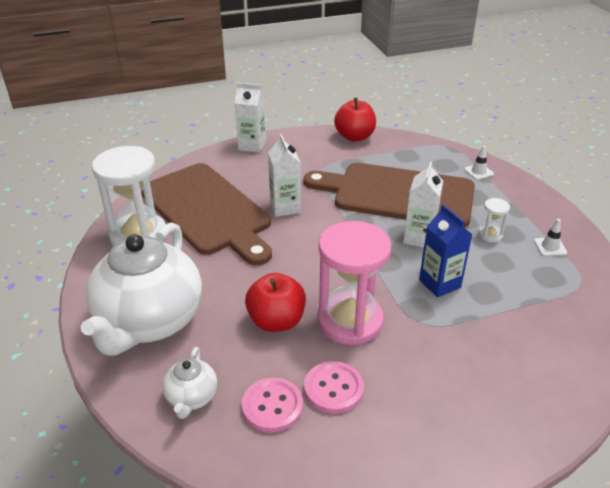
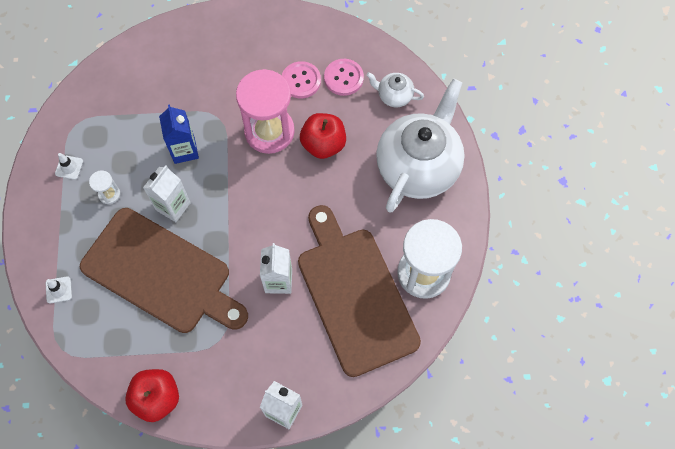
camera: 165 degrees left, 30 degrees up
white teapot [162,347,217,419] -> white teapot turned 90 degrees counterclockwise [366,72,424,107]

